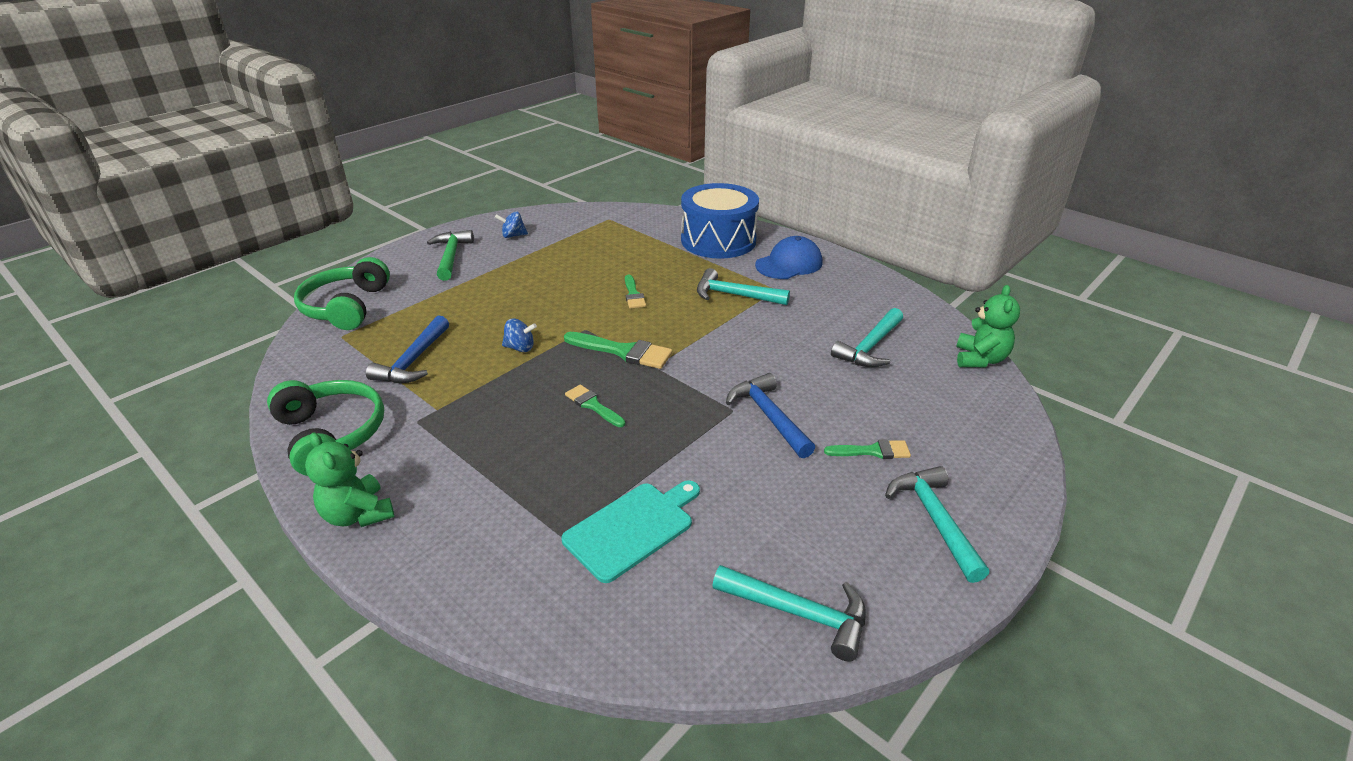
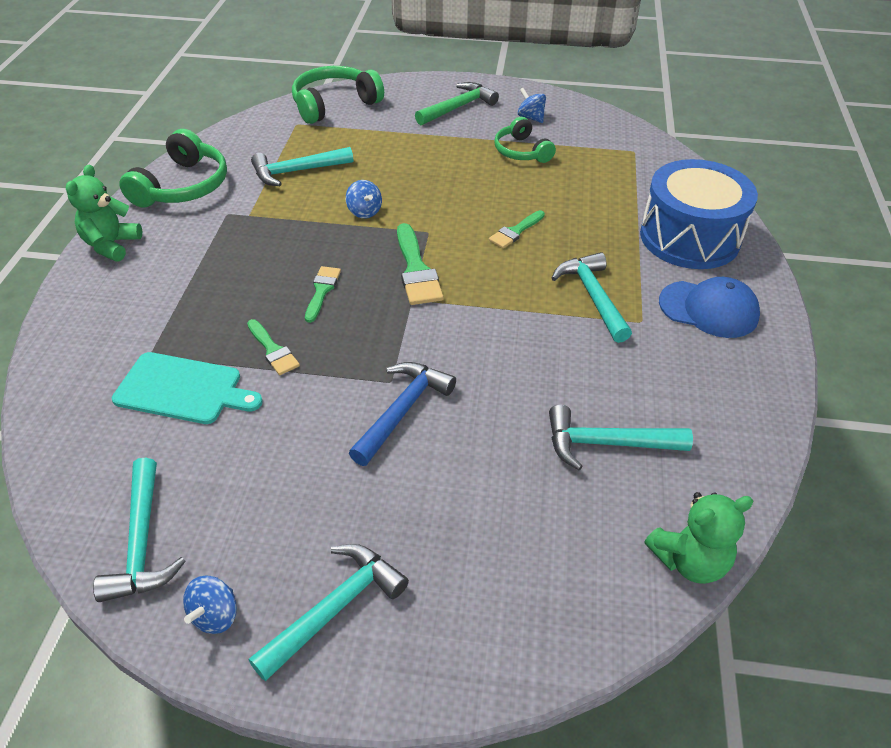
camera: 55 degrees right, 10 degrees up
blue hammer [366,315,449,383] -> turquoise hammer [251,147,353,186]
green brush [824,439,911,459] -> green brush moved to [247,319,300,375]
none -> blue spinning top [183,576,237,634]
none -> green headphones [494,117,556,163]

